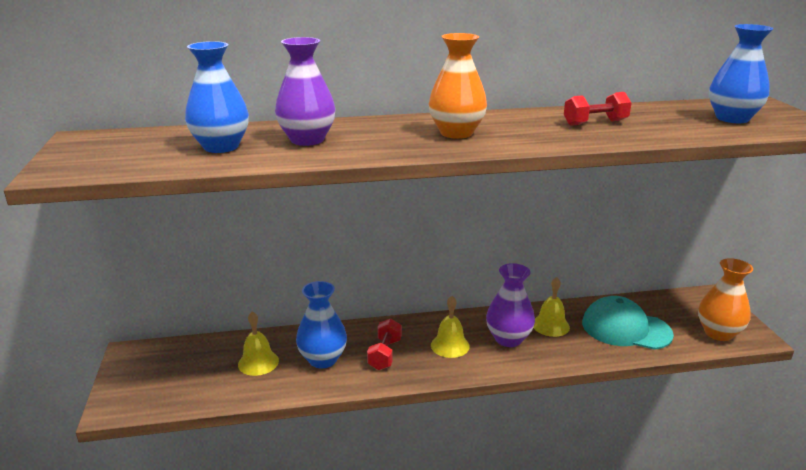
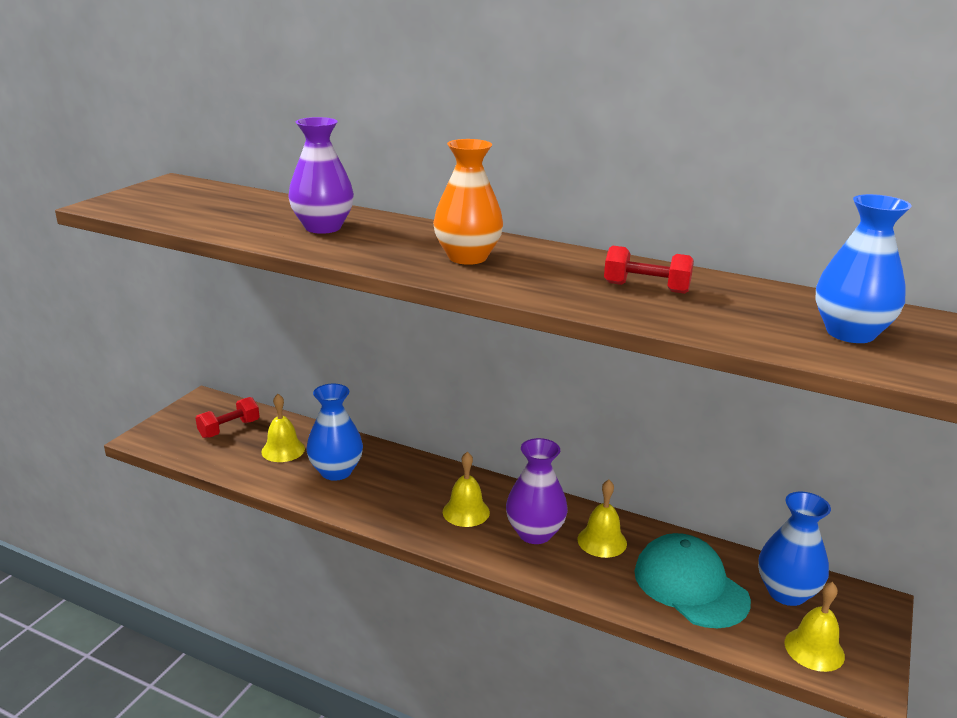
camera: 35 degrees right, 0 degrees up
blue vase [185,41,249,153] -> blue vase moved to [758,492,831,606]
red dumbbell [367,318,402,370] -> red dumbbell moved to [196,397,260,438]
orange vase [698,258,753,341] -> yellow bell [785,582,845,672]

